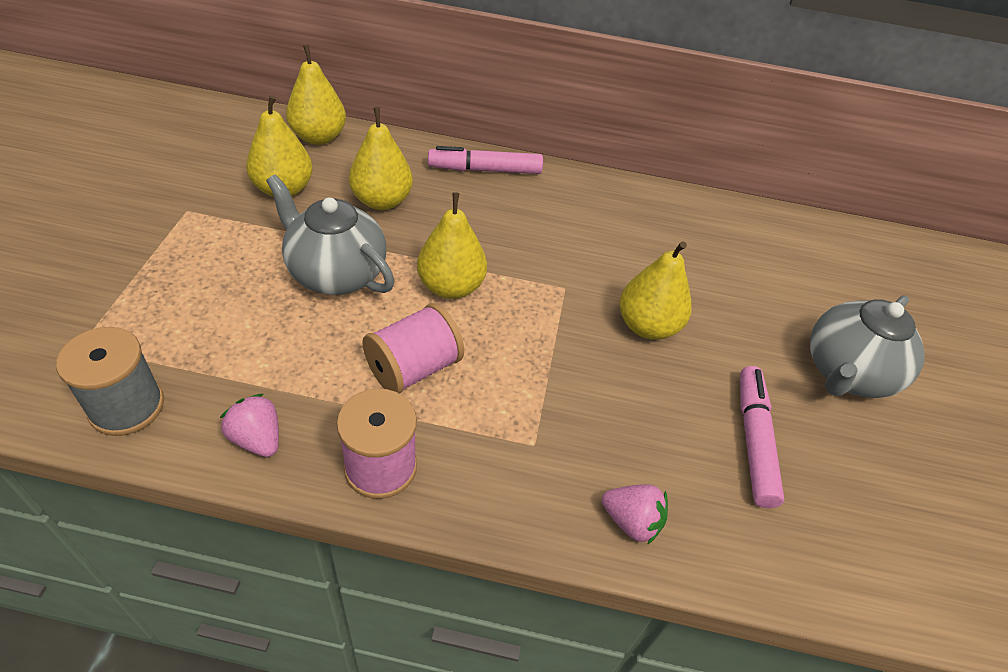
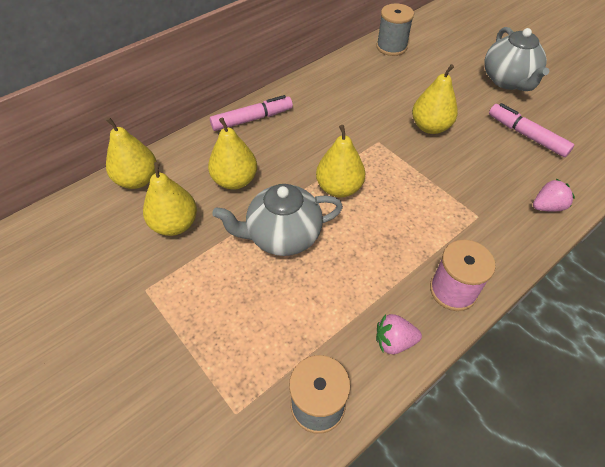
camera: 45 degrees left, 5 degrees up
pink spool [362,303,464,394] -> none
pink marker [428,146,543,174] -> pink marker turned 150 degrees counterclockwise [210,95,293,131]
none -> grey spool [376,3,414,56]

